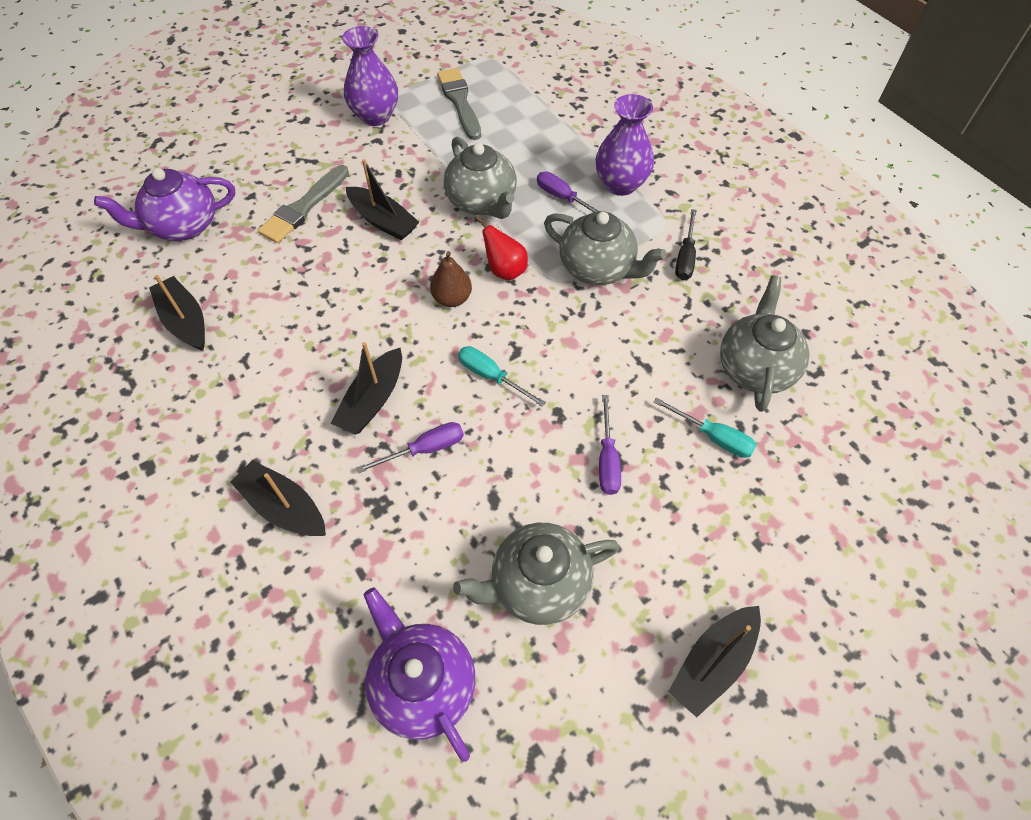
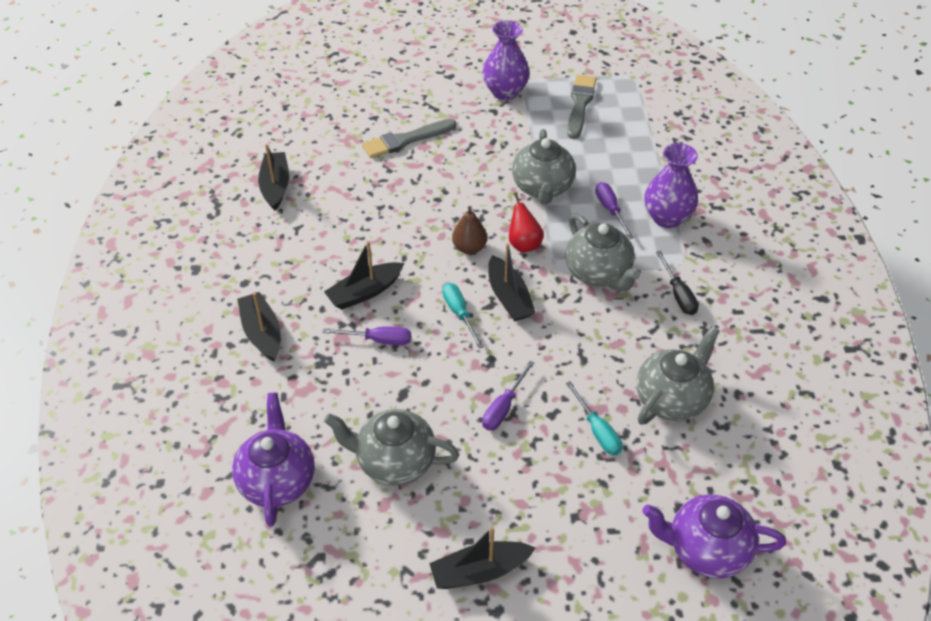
camera: 30 degrees right, 10 degrees down
purple teapot [94,168,235,241] -> purple teapot moved to [642,495,786,579]
black boat [346,159,419,240] -> black boat moved to [488,243,536,321]
black screwdriver [675,209,697,280] -> black screwdriver turned 60 degrees counterclockwise [656,251,699,315]

